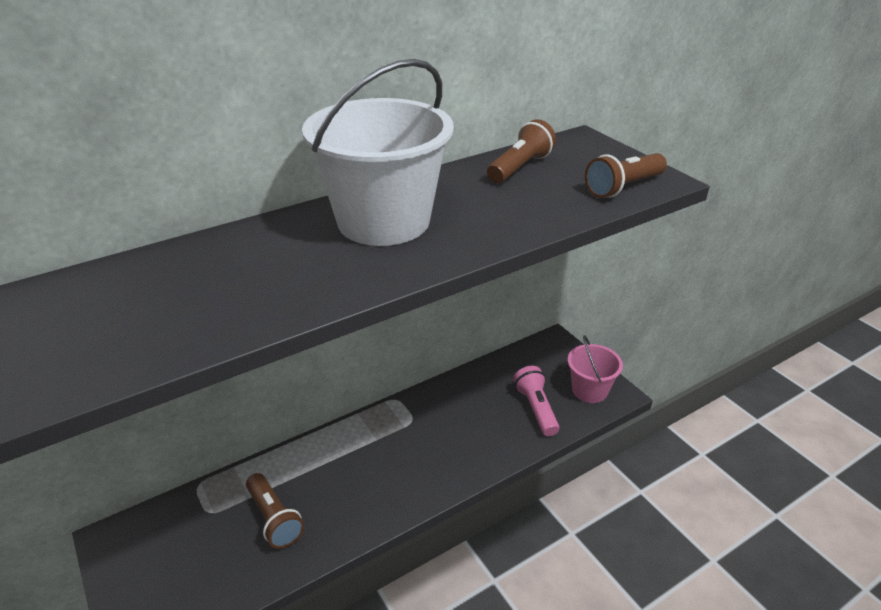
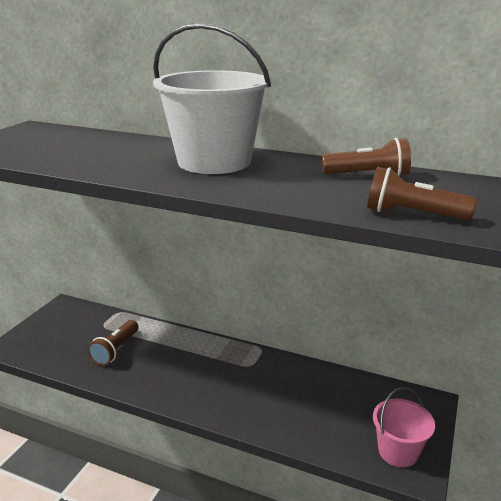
camera: 55 degrees right, 10 degrees down
pink flashlight [513,366,560,436] -> none

